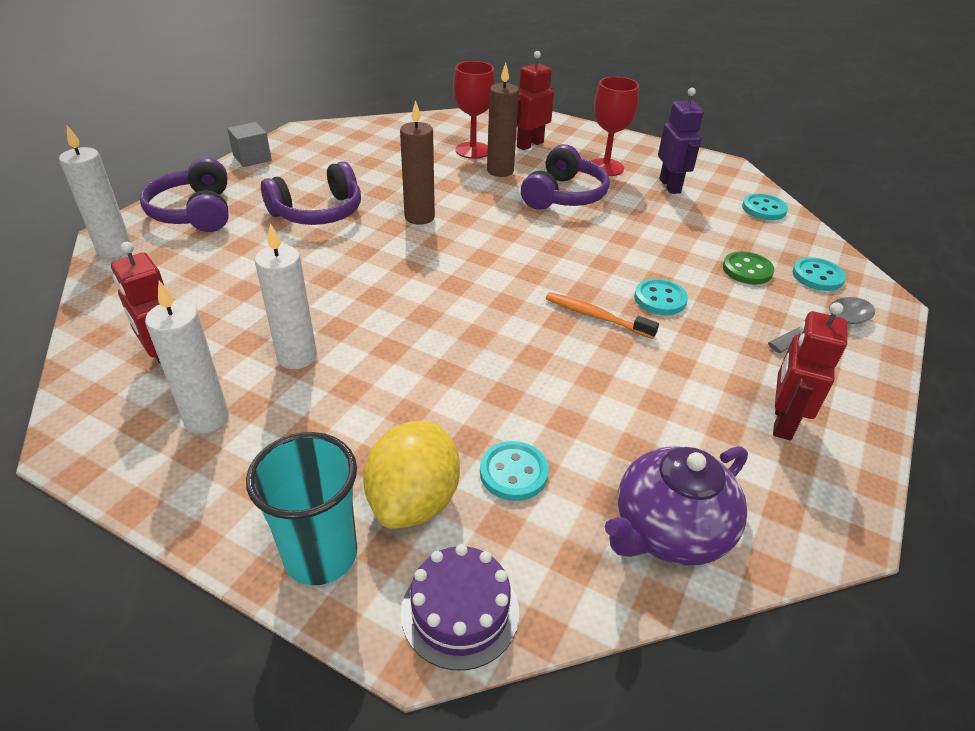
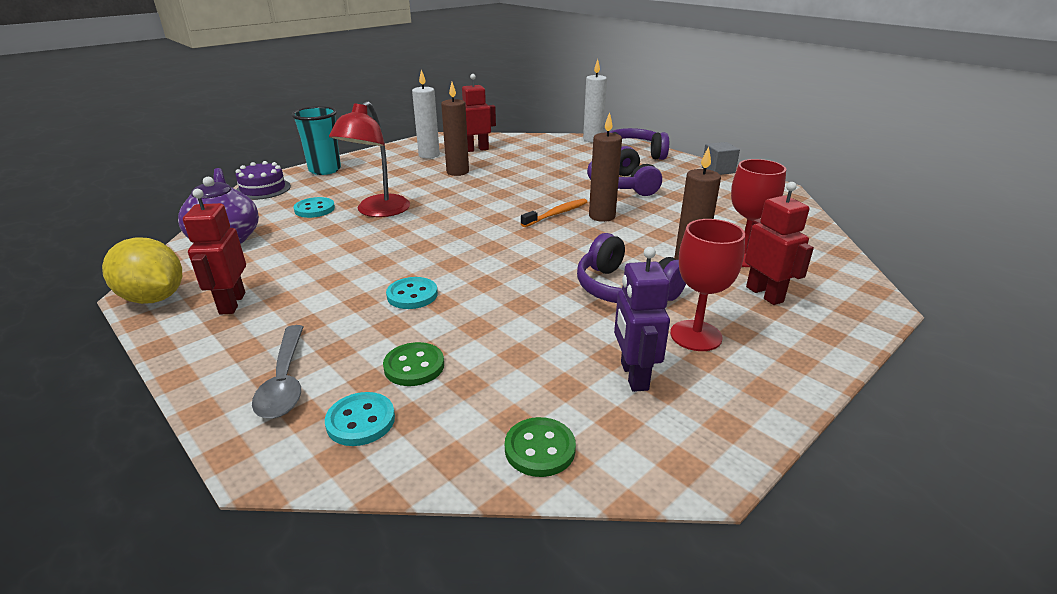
camera: 110 degrees right, 10 degrees down
white candle [255,223,317,369] -> brown candle [441,82,469,176]
yellow lemon [363,421,460,529] -> yellow lemon moved to [102,237,182,304]
orange toothbrush [546,292,659,339] -> orange toothbrush moved to [521,199,587,227]
purple robot [658,88,704,194] -> purple robot turned 75 degrees clockwise [614,247,670,392]
turquoise button [742,194,788,220] -> green button [505,417,576,477]
red robot [773,302,847,440] -> red robot turned 135 degrees counterclockwise [183,189,246,315]
none -> red lamp [329,101,410,217]

